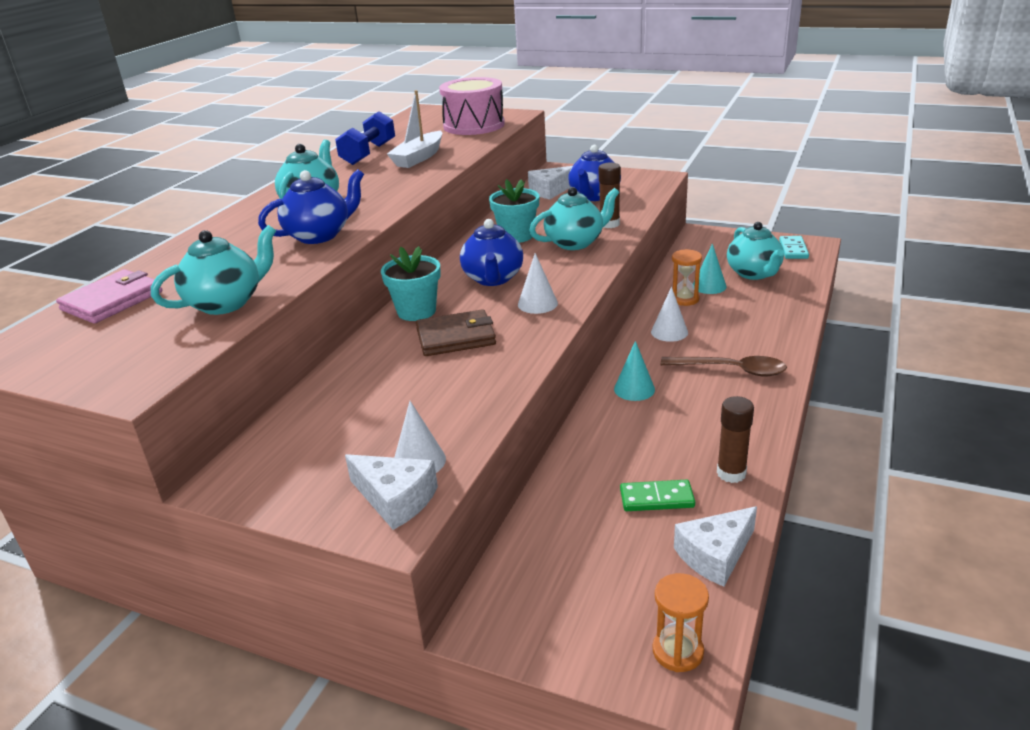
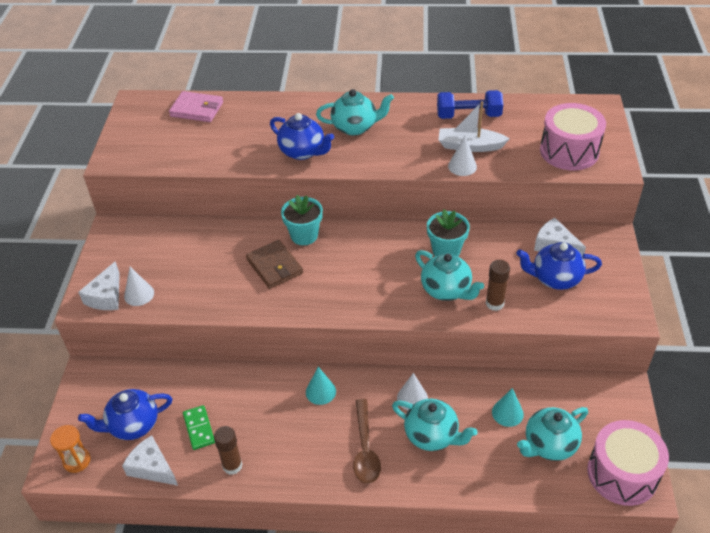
camera: 70 degrees right, 15 degrees up
turquoise teapot [151,225,276,315] -> turquoise teapot moved to [392,399,478,451]
blue teapot [460,219,523,286] -> blue teapot moved to [78,389,172,440]
white cone [518,253,558,314] -> white cone moved to [448,136,477,176]
orange hourglass [672,249,702,306] -> none
turquoise domino [779,236,809,259] -> pink drum [587,420,669,506]

